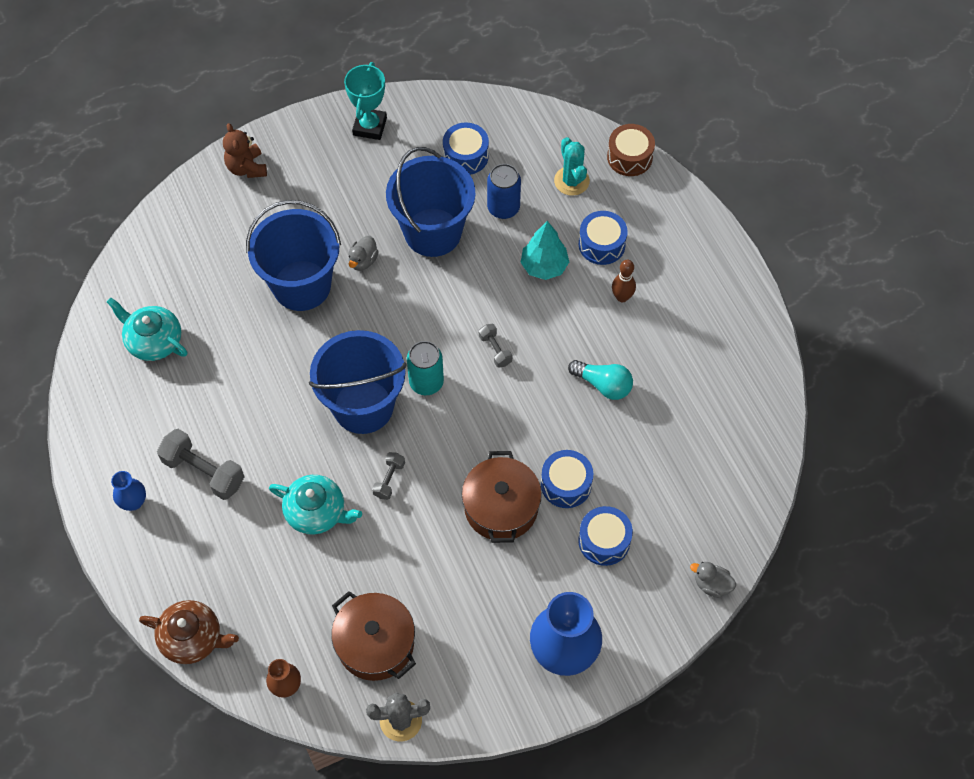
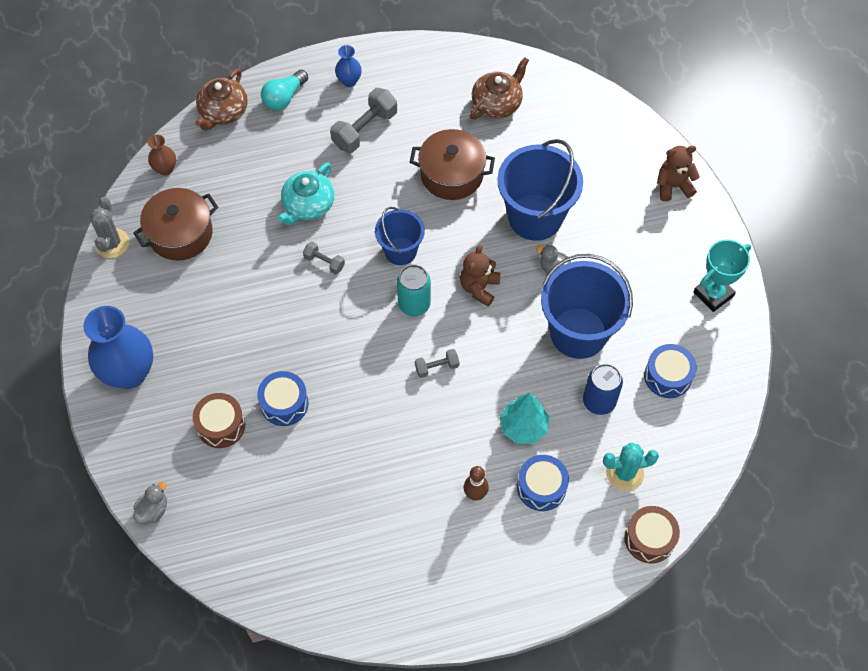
camera: 100 degrees right, 0 degrees up
turquoise teapot [107,298,187,361] -> brown teapot [470,57,529,119]
blue bucket [309,330,407,434] -> blue bucket [375,207,425,265], size x0.58
turquoise trophy [344,62,387,140] -> turquoise trophy turned 60 degrees counterclockwise [693,239,751,312]
brown pot [462,451,542,543] -> brown pot moved to [410,129,495,200]
turquoise light bulb [568,360,633,400] -> turquoise light bulb moved to [261,70,308,110]
blue drum [578,506,633,566] -> brown drum [193,393,245,448]
none -> brown teddy bear [460,245,500,306]

